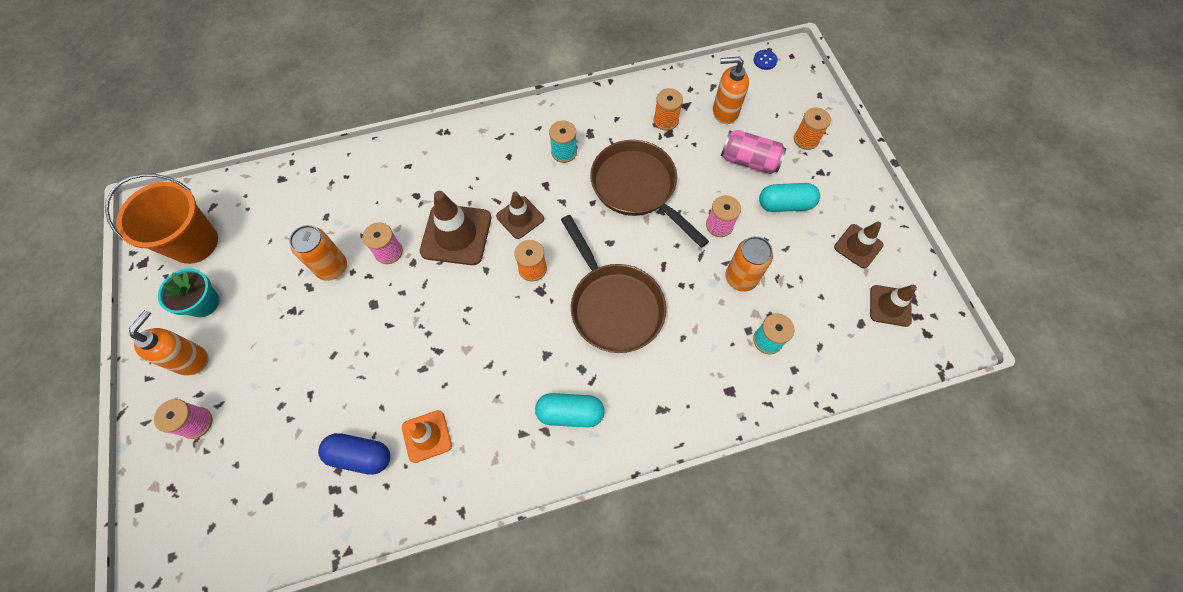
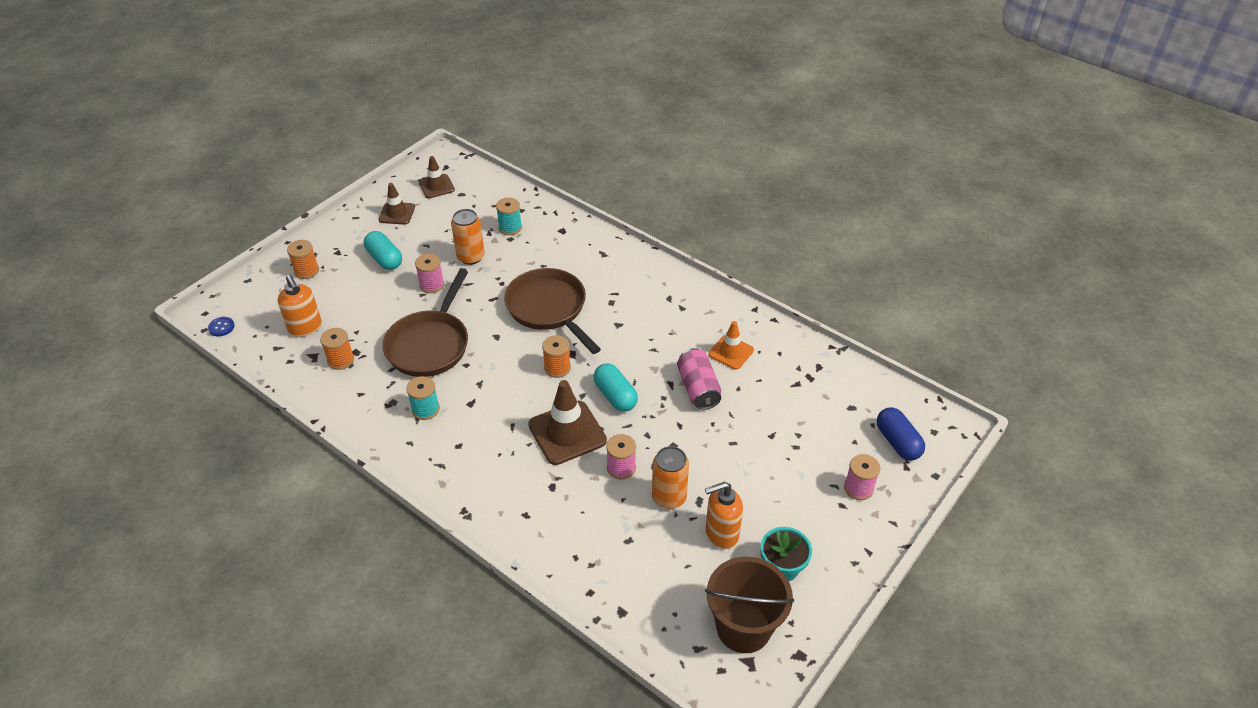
camera: 125 degrees left, 20 degrees down
orange bucket [105,174,218,264] -> brown bucket [705,557,794,653]
orange soap dispenser [129,310,209,375] -> orange soap dispenser moved to [705,482,743,549]
blue capsule [318,433,390,475] -> blue capsule moved to [877,408,925,460]
brown traffic cone [496,192,544,239] -> none
turquoise capsule [535,393,605,427] -> turquoise capsule moved to [594,363,638,412]
brown pan [561,215,666,353] -> brown pan turned 60 degrees counterclockwise [504,268,601,354]
pink can [721,130,786,174] -> pink can moved to [677,348,721,410]

